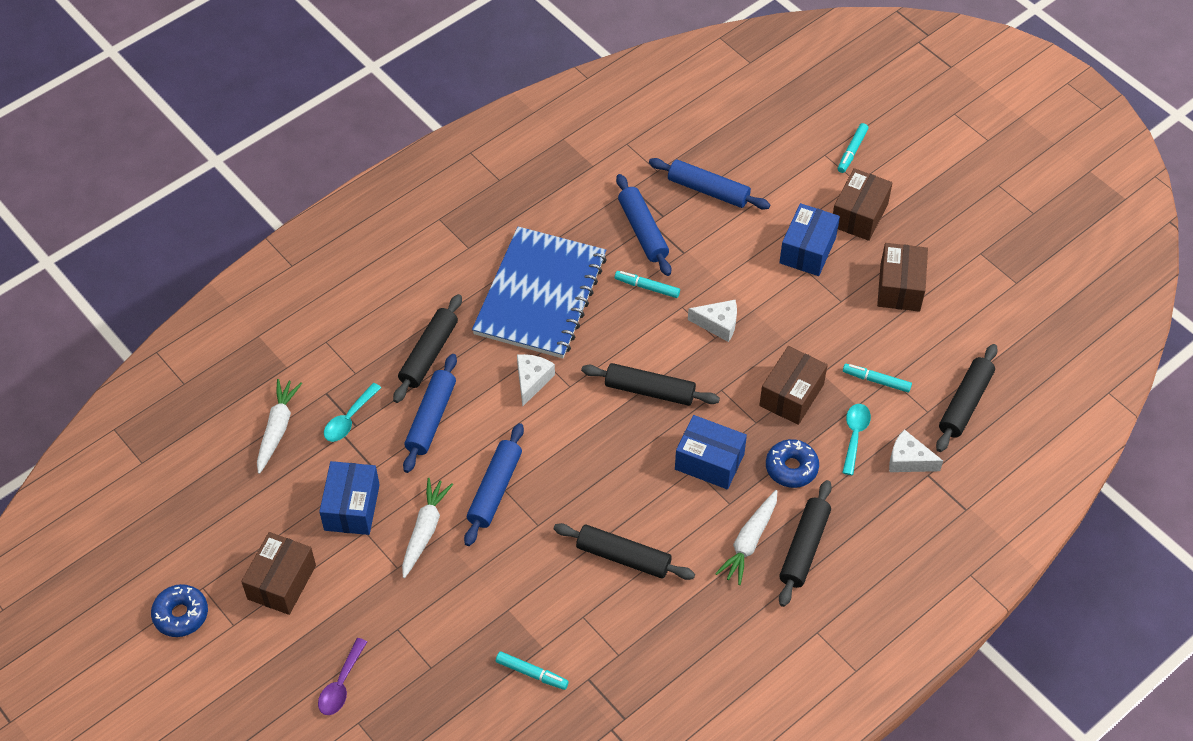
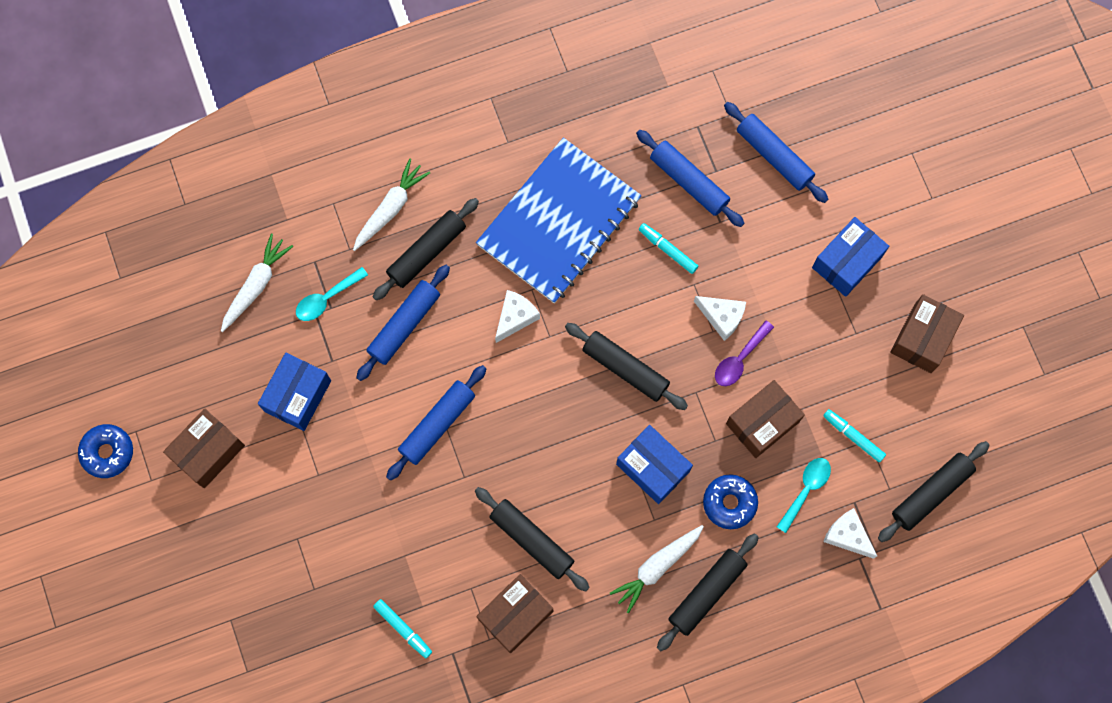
camera: 20 degrees right, 20 degrees up
purple spoon [318,638,367,715] -> purple spoon moved to [715,320,774,386]
white carrot [402,478,453,578] -> white carrot moved to [353,159,430,251]
blue rolling pin [616,174,671,276] -> blue rolling pin turned 45 degrees counterclockwise [636,130,744,227]
brown box [833,168,893,241] -> brown box moved to [476,574,553,653]
turquoise marker [838,123,868,173] -> none

